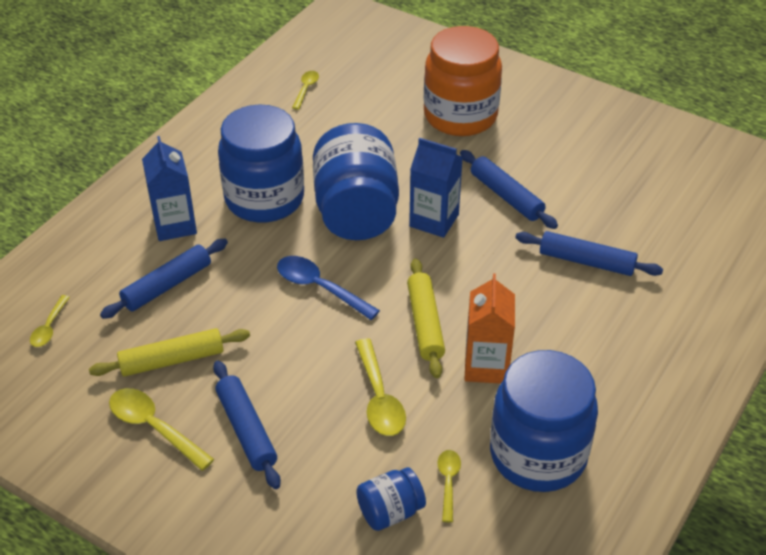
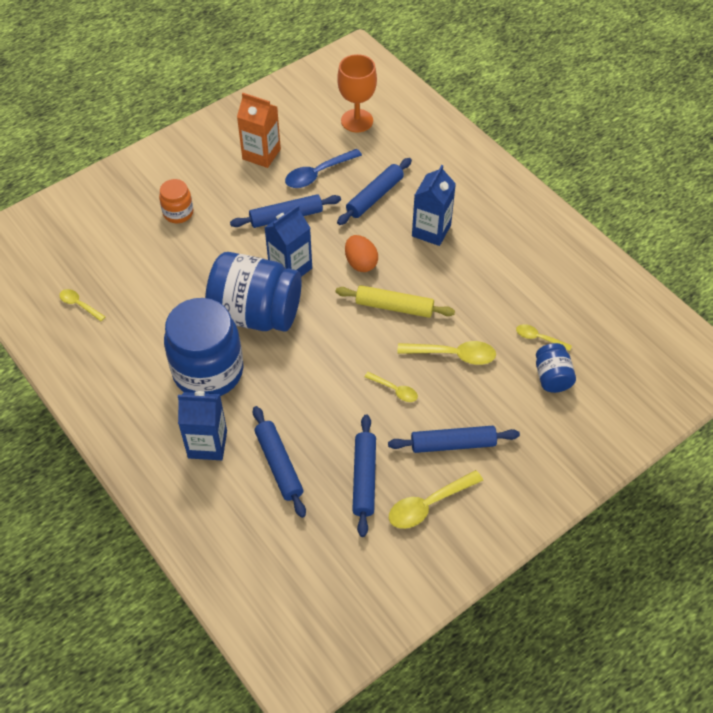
camera: 70 degrees left, 10 degrees up
yellow spoon [30,295,70,347] -> yellow spoon moved to [364,372,418,402]
yellow rolling pin [89,328,250,377] -> blue rolling pin [352,415,376,537]
blue spoon [277,256,380,320] -> blue spoon moved to [285,149,362,188]
orange jar [424,26,502,136] -> orange jar [159,179,193,223], size x0.48
orange carton [465,273,515,384] -> orange carton moved to [237,93,281,168]
blue jar [490,350,598,492] -> none
none -> orange goblet [337,54,377,132]
none -> orange egg [345,235,378,272]
none -> blue carton [412,165,456,246]

